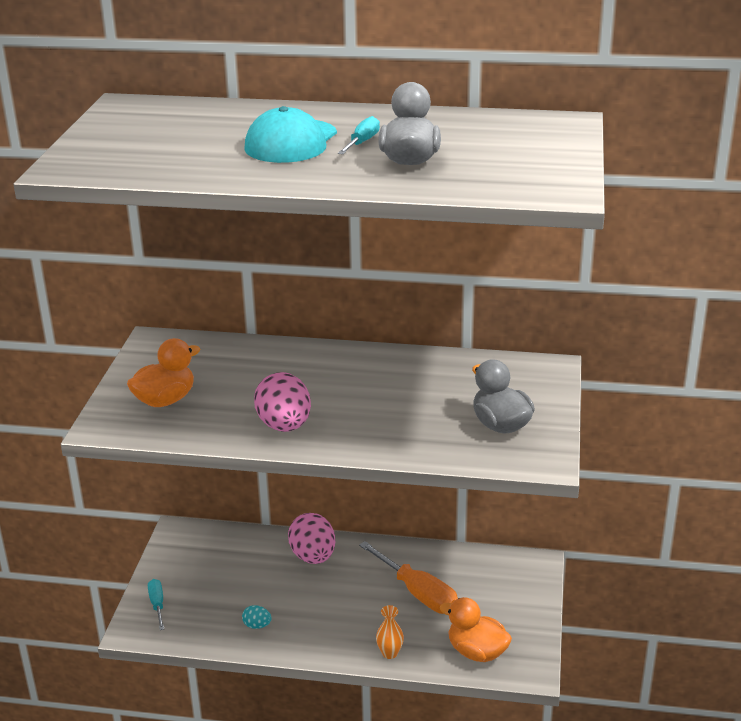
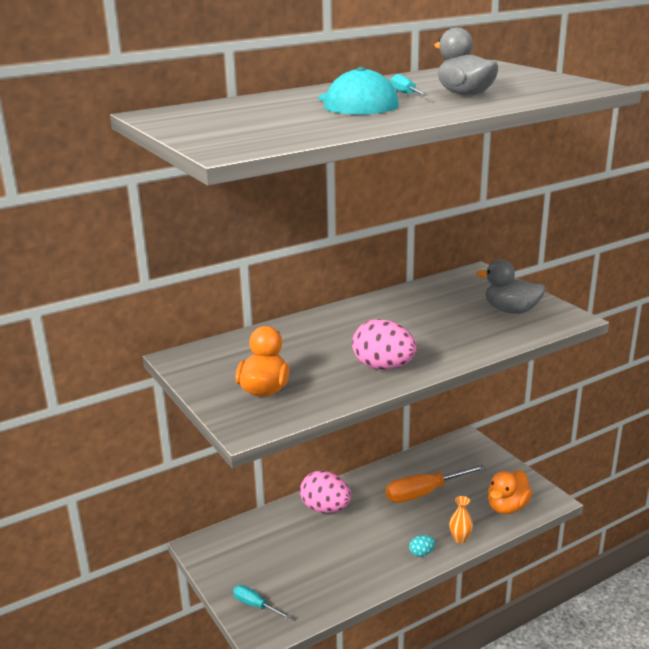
camera: 40 degrees left, 5 degrees down
turquoise egg [242,605,272,629] -> turquoise egg moved to [409,535,435,557]
orange screwdriver [359,541,458,614] -> orange screwdriver turned 150 degrees clockwise [386,464,486,503]
orange duck [440,597,512,662] -> orange duck turned 45 degrees counterclockwise [488,470,532,514]

